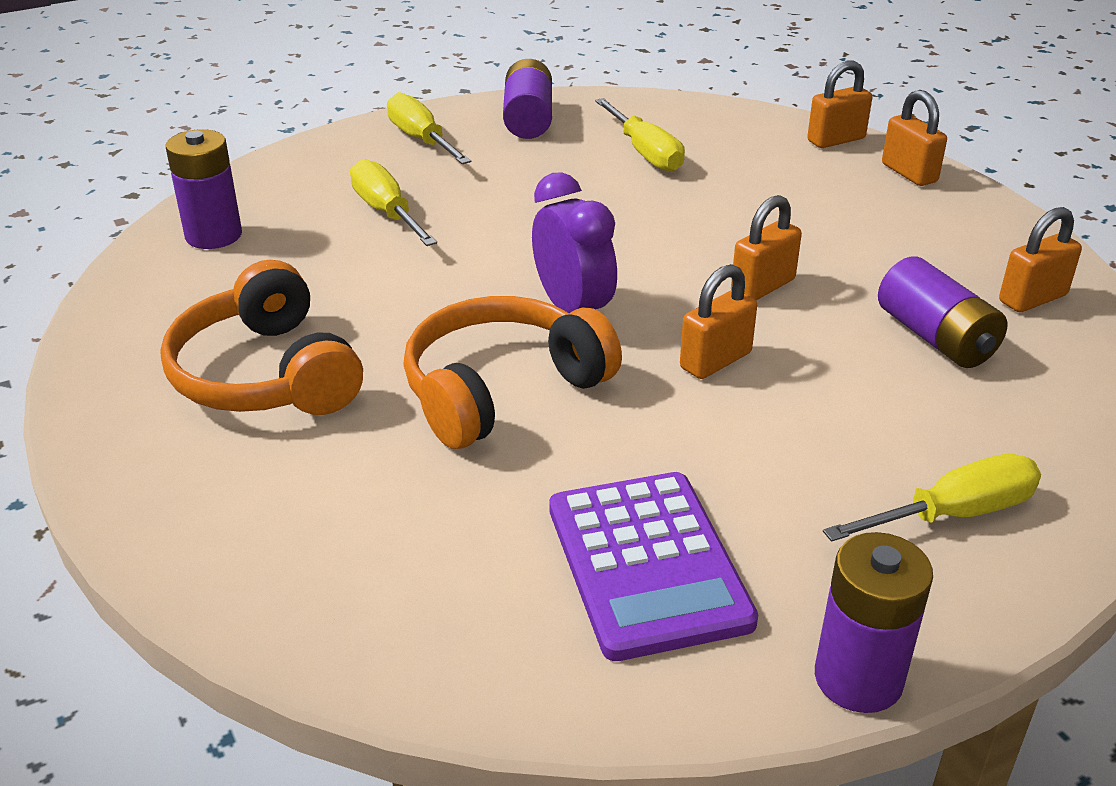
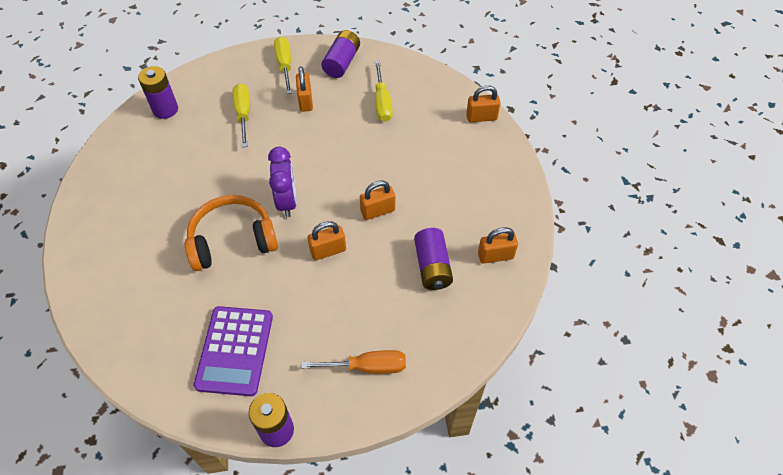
camera: 20 degrees right, 20 degrees up
orange headphones [160,260,363,415] -> none
yellow screwdriver [823,454,1041,542] -> orange screwdriver [301,350,406,374]
orange padlock [882,90,947,186] -> orange padlock moved to [296,66,313,112]

